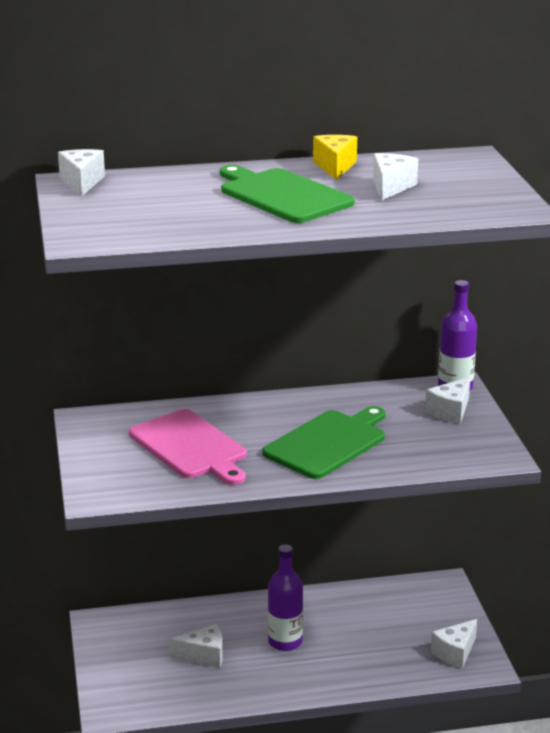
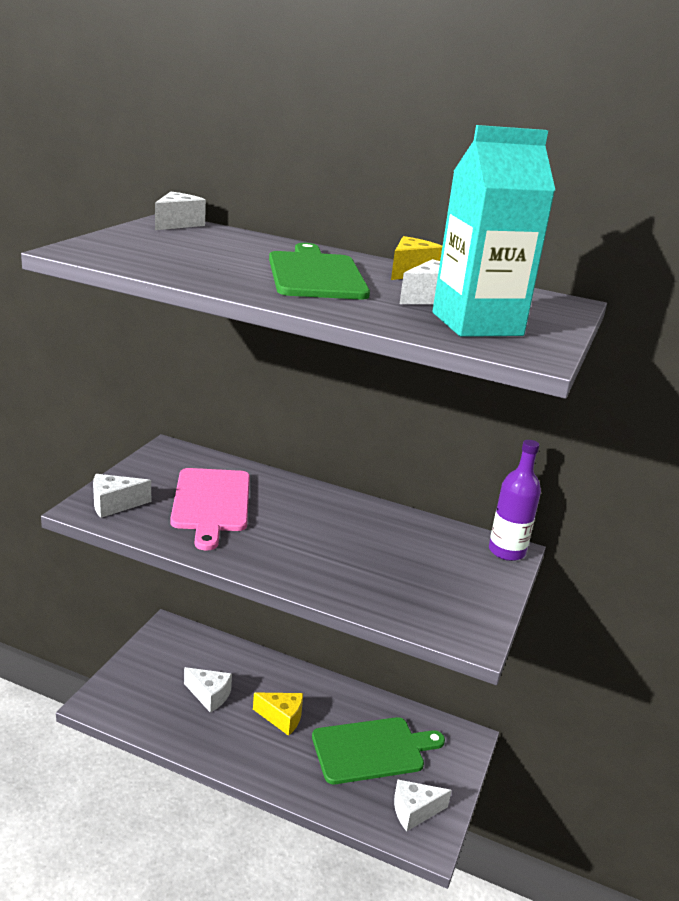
camera: 30 degrees right, 0 degrees up
green cutting board [262,406,385,479] -> green cutting board moved to [312,717,445,784]
purple bottle [268,545,303,651] -> yellow cheese [253,692,303,736]
white cheese [425,377,470,424] -> white cheese moved to [93,474,151,518]
none -> turquoise carton [433,125,555,337]

